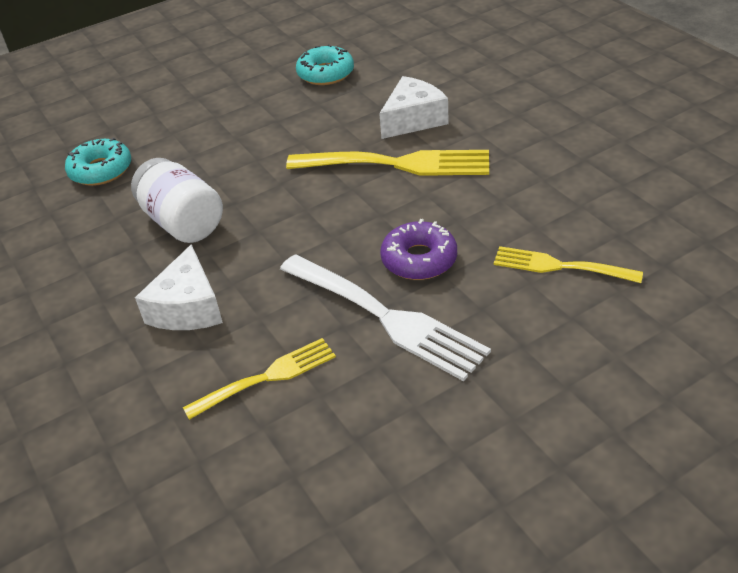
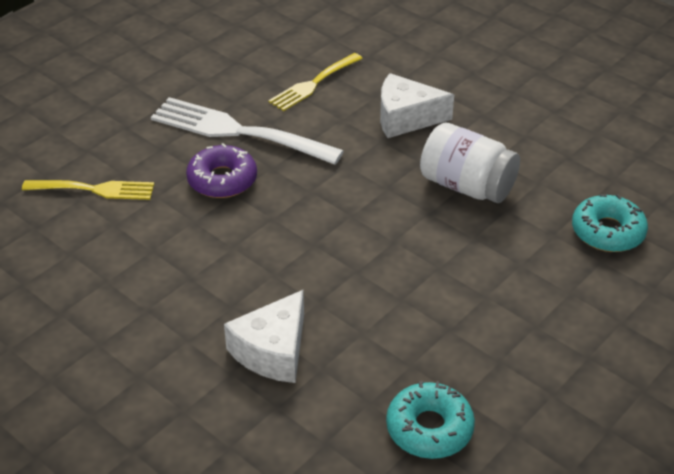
camera: 160 degrees right, 0 degrees up
white cheese [135,244,223,330] -> white cheese turned 75 degrees counterclockwise [380,73,454,138]
yellow fork [286,150,489,176] -> none

